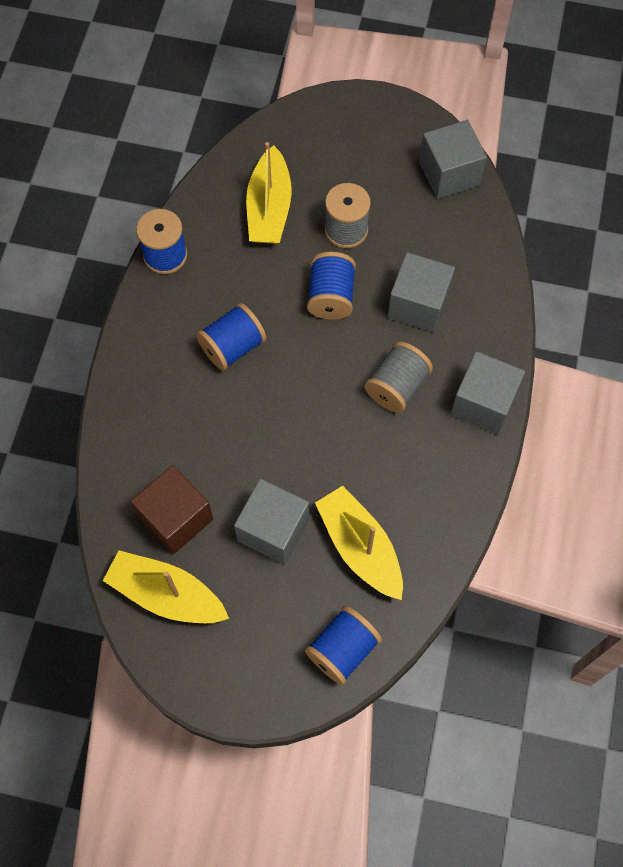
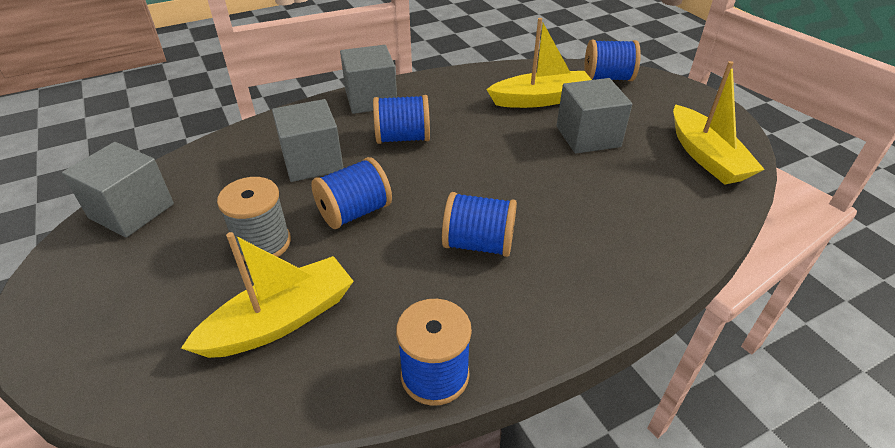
camera: 130 degrees left, 25 degrees down
brown cube [131,465,213,554] -> none
yellow boat [315,486,403,600] -> yellow boat turned 120 degrees counterclockwise [486,18,592,108]
grey spool [364,342,433,413] -> blue spool [373,95,430,144]

